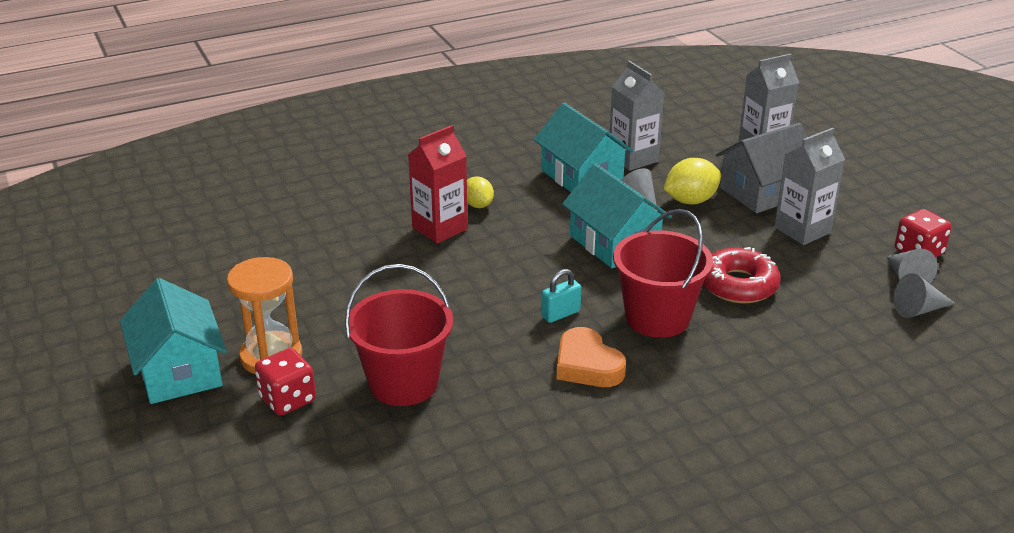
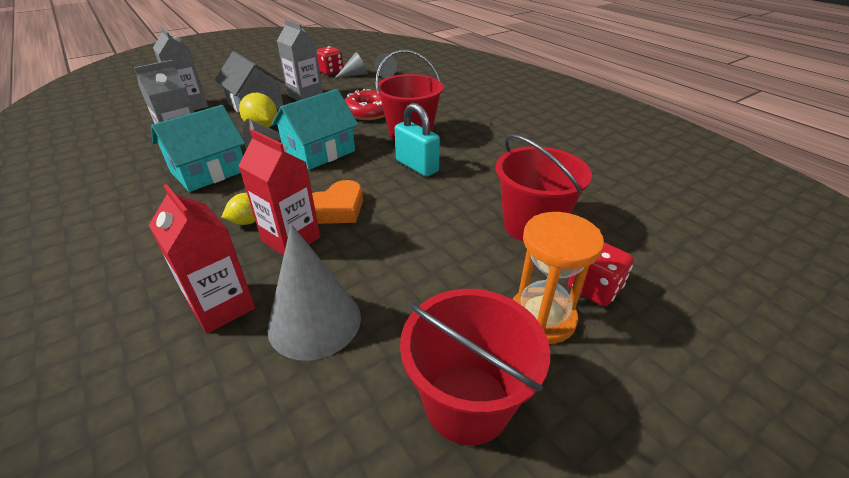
camera: 100 degrees left, 5 degrees up
turquoise house [120,278,227,404] -> none
turquoise padlock [541,269,581,323] -> turquoise padlock [395,103,440,177], size x1.62
orange heart [557,327,626,387] -> orange heart moved to [312,180,363,224]
none -> red carton [149,184,255,334]
none -> grey cone [267,224,361,361]
none -> red bucket [400,289,550,445]

